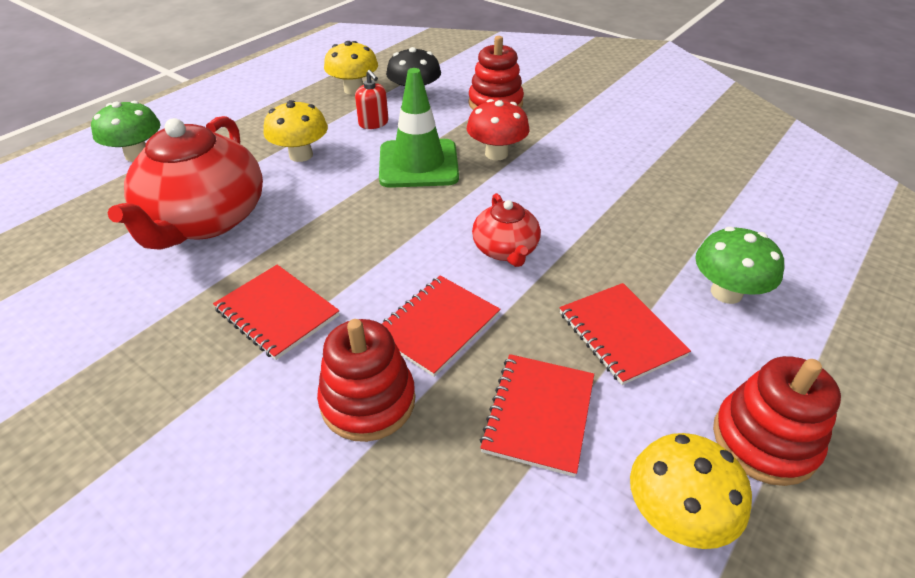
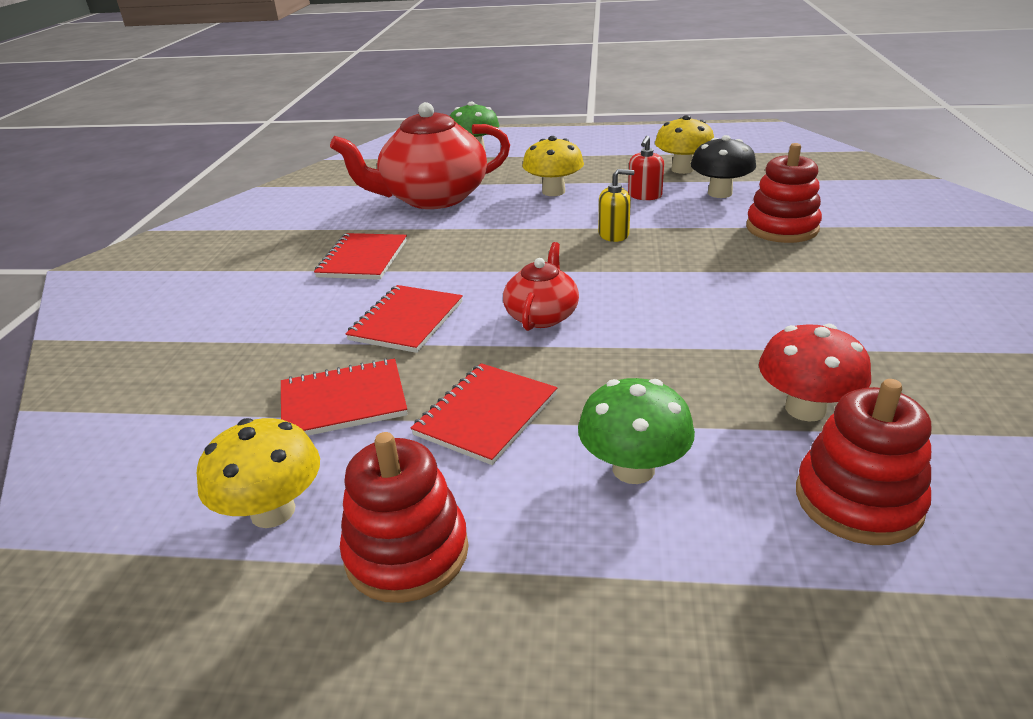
camera: 60 degrees right, 10 degrees down
red stacking toy [317,319,415,442] -> red stacking toy moved to [796,379,931,545]
green traffic cone [379,68,459,188] -> yellow soap dispenser [599,169,635,242]
red notebook [382,275,501,377] -> red notebook turned 75 degrees counterclockwise [346,285,463,353]
red mushroom [467,99,530,160] -> red mushroom moved to [759,323,871,421]
red teapot [472,193,541,267] -> red teapot turned 150 degrees clockwise [503,242,579,331]

